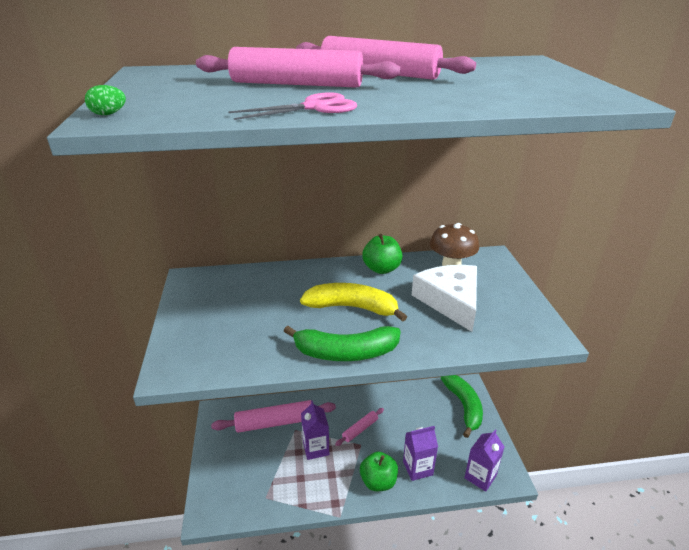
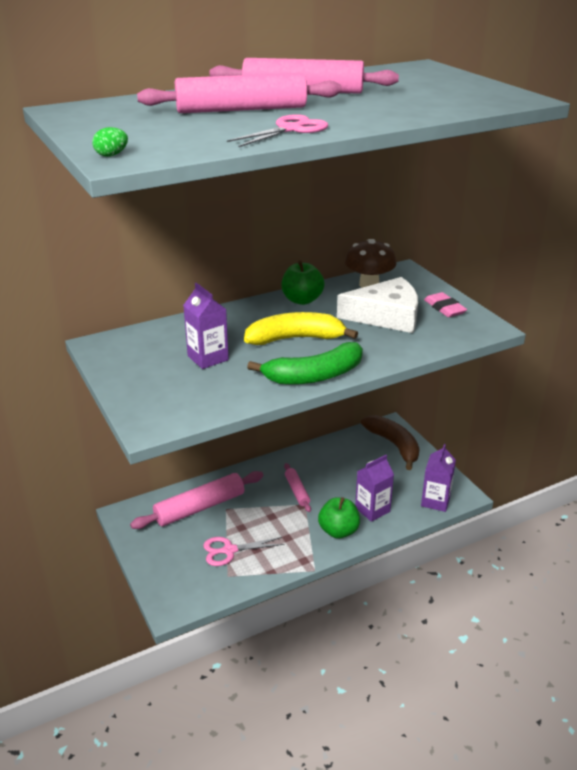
camera: 20 degrees left, 0 degrees up
purple carton [301,400,329,460] -> purple carton moved to [183,283,229,369]
pink rolling pin [335,408,384,446] -> pink rolling pin turned 45 degrees counterclockwise [284,463,311,512]
white cheese [412,265,477,332] -> white cheese turned 120 degrees clockwise [337,277,418,333]
green banana [441,375,483,438] -> brown banana [361,415,420,470]
none -> pink scissors [203,537,285,566]
none -> pink eraser [424,292,467,317]

